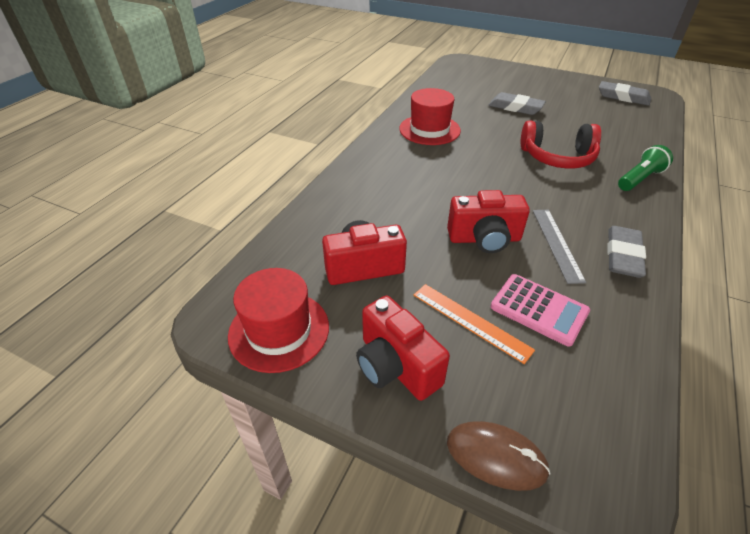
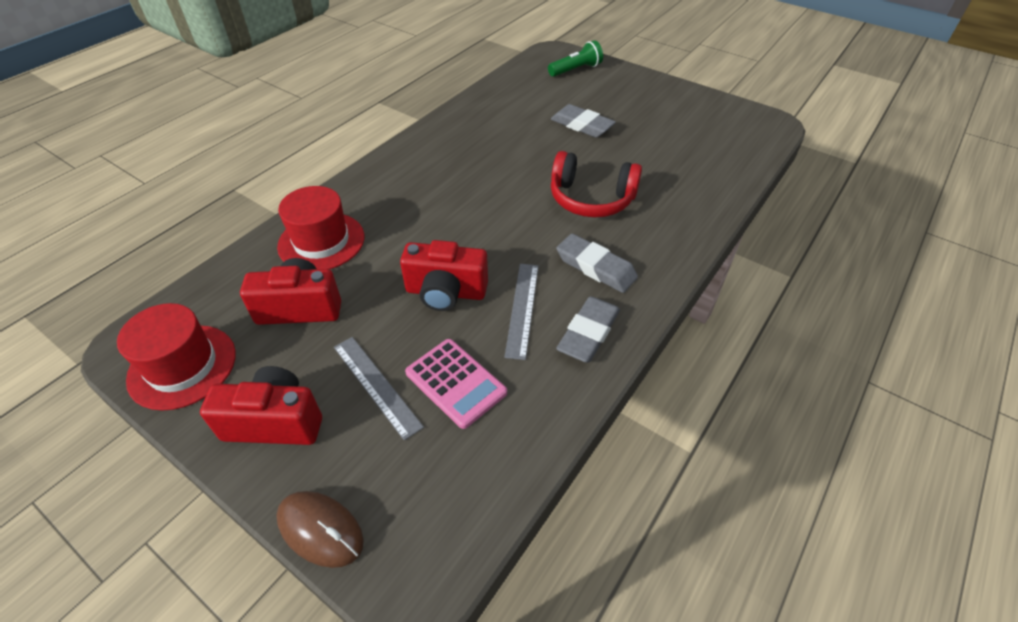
camera: 10 degrees right, 5 degrees up
red camera [356,296,450,401] -> red camera turned 120 degrees clockwise [200,366,322,445]
red hat [399,88,461,145] -> red hat moved to [277,186,364,269]
orange ruler [414,284,535,364] -> grey ruler [334,337,424,440]
grey eraser [599,81,651,106] -> grey eraser moved to [556,234,638,293]
green flashlight [618,145,673,191] -> green flashlight moved to [548,40,603,77]

